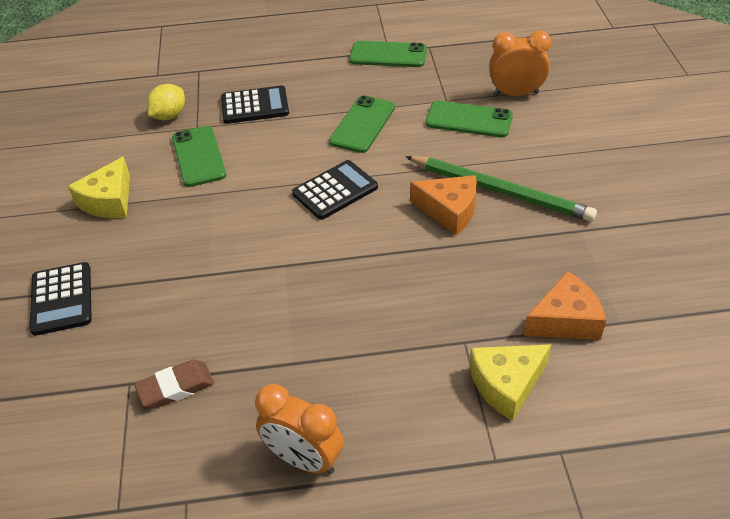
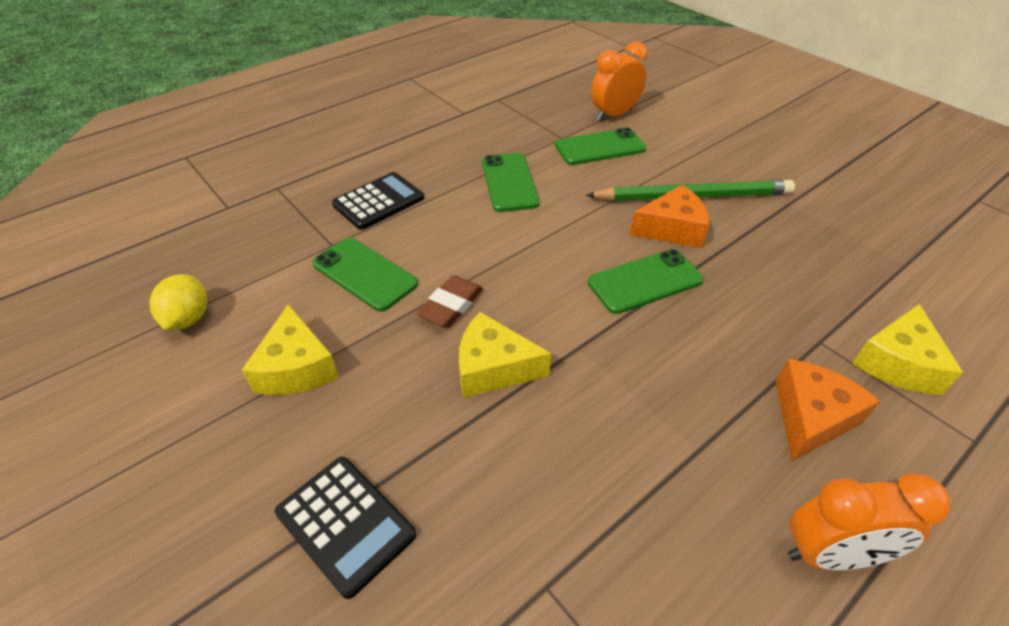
camera: 35 degrees left, 0 degrees up
brown eraser [134,359,214,409] -> brown eraser moved to [416,275,483,328]
yellow lemon [147,84,185,120] -> yellow lemon moved to [149,274,207,330]
black calculator [292,160,378,220] -> none
green phone [349,41,427,67] -> green phone moved to [588,249,704,314]
orange cheese [524,271,606,340] -> orange cheese moved to [776,359,880,461]
none -> yellow cheese [459,312,551,398]

